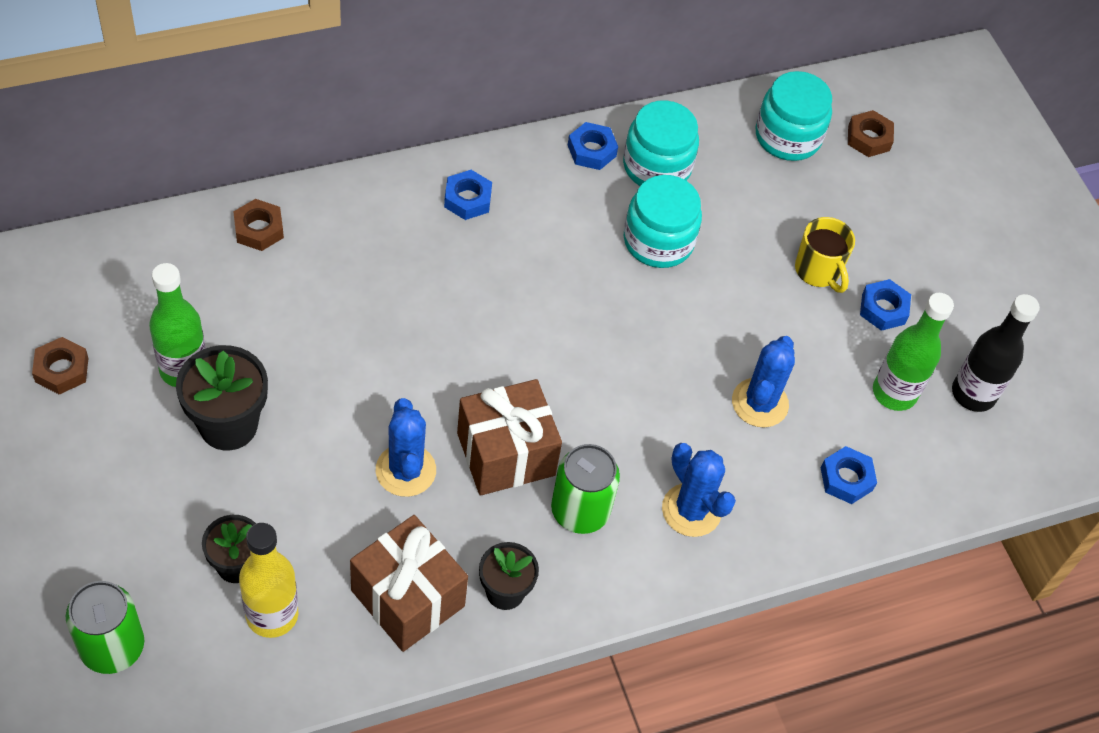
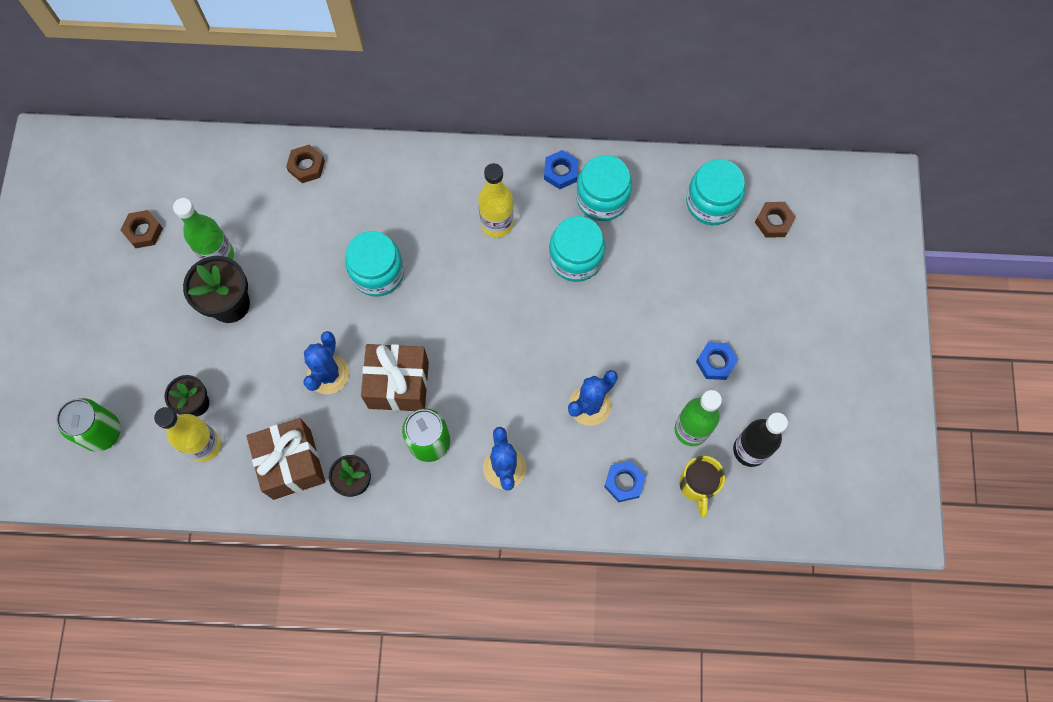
camera: 30 degrees right, 15 degrees up
blue nut [444,170,492,220] -> none
yellow mug [795,217,855,293] -> yellow mug moved to [679,456,725,517]
none -> turquoise jar [345,231,404,297]
none -> yellow bottle [478,163,514,238]

